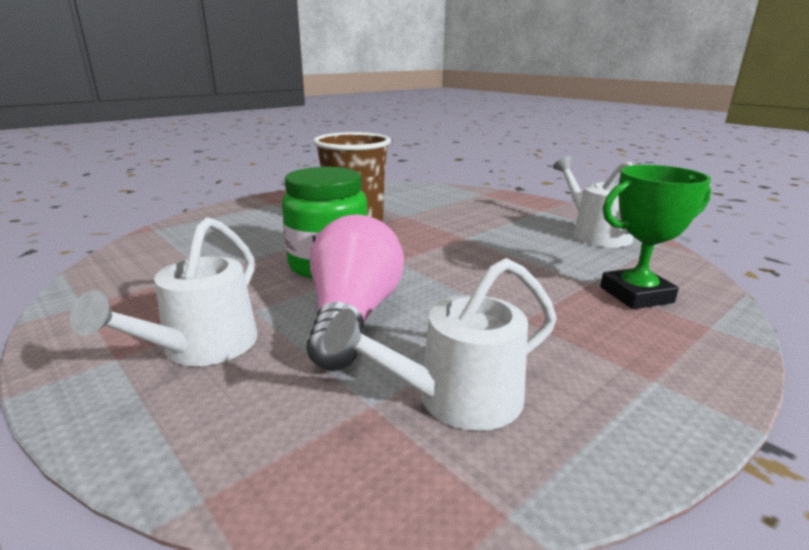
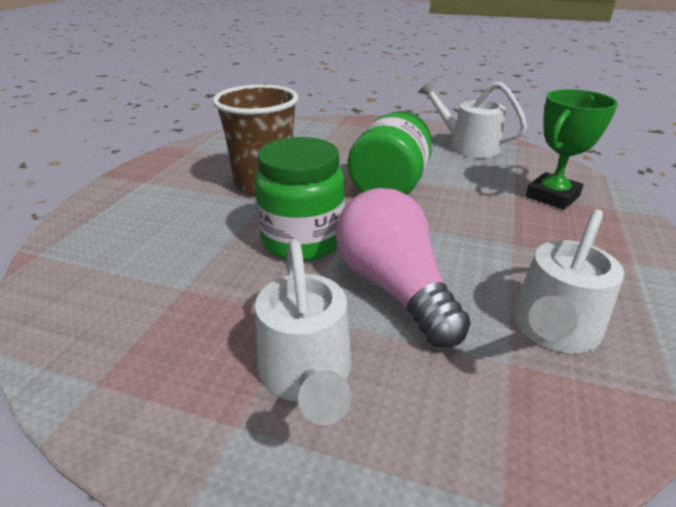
camera: 30 degrees left, 10 degrees up
none -> green jar [347,111,432,195]

